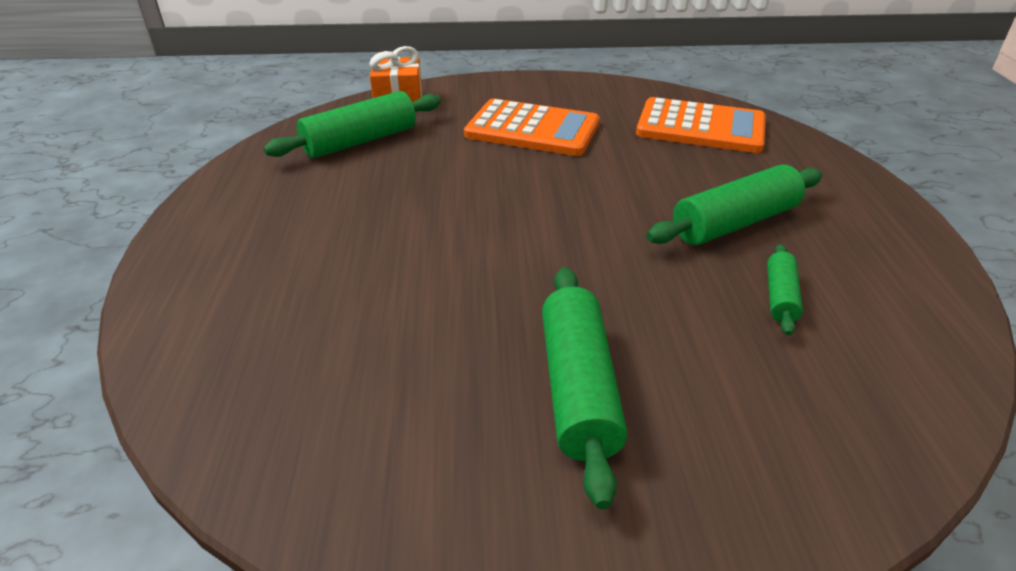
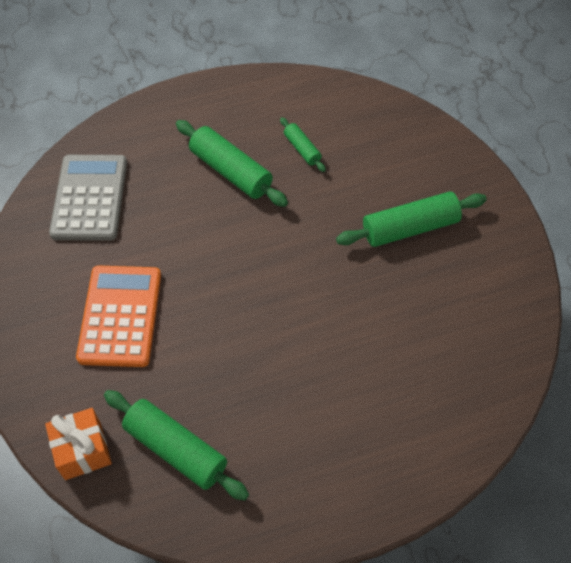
camera: 105 degrees left, 20 degrees up
orange calculator [636,97,766,153] -> grey calculator [49,155,127,241]
green rolling pin [767,244,803,335] -> green rolling pin turned 60 degrees clockwise [280,117,326,172]

